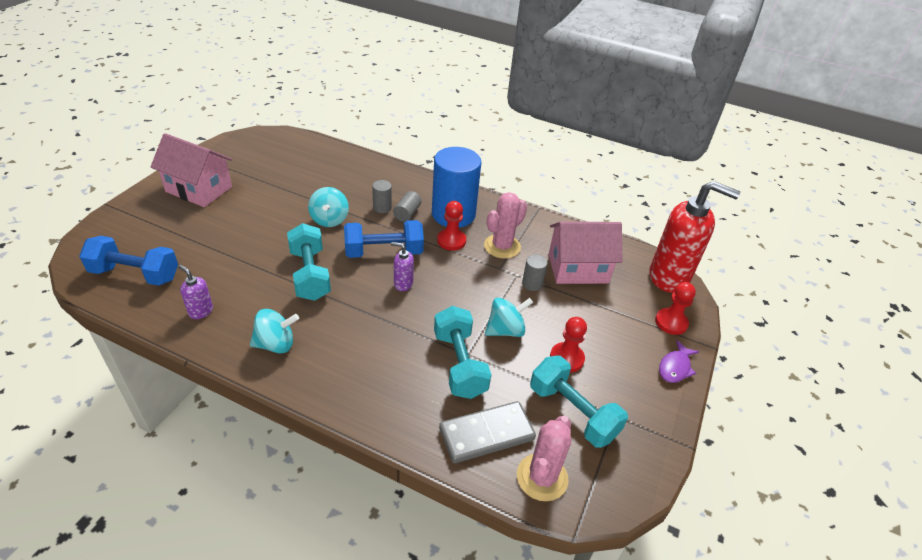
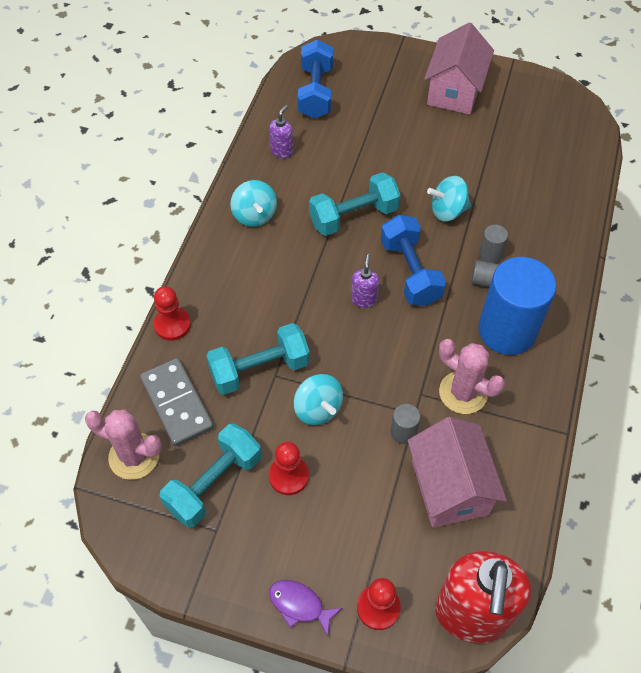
camera: 85 degrees right, 15 degrees up
red pawn [437,201,466,251] -> red pawn moved to [154,286,191,341]

